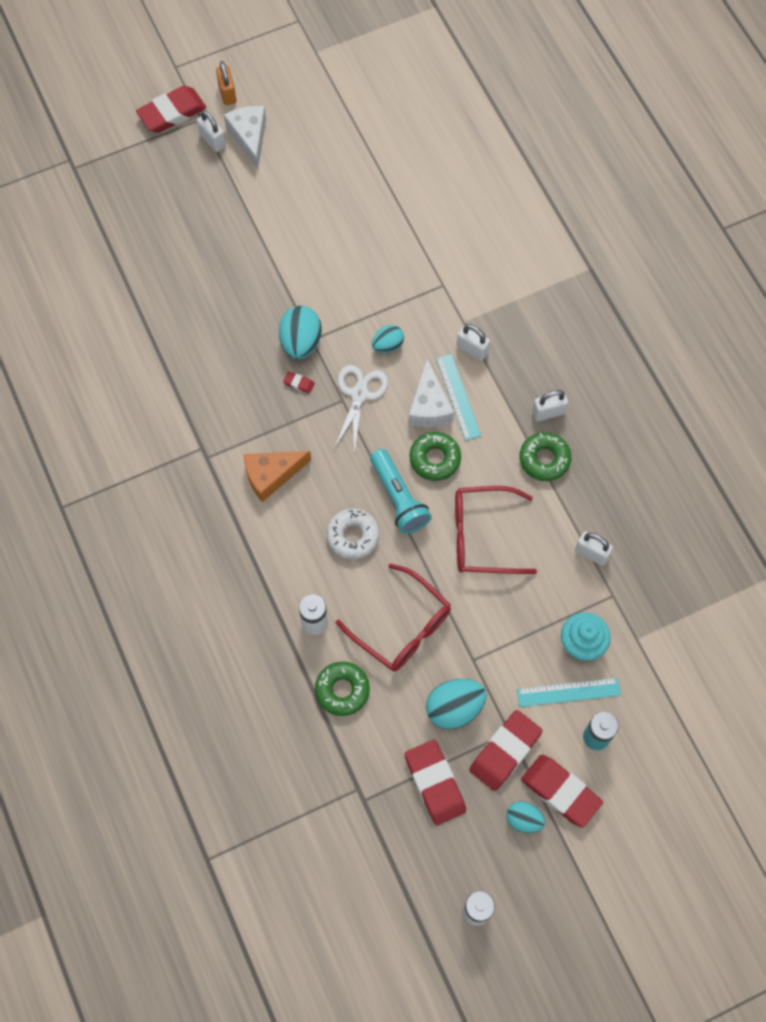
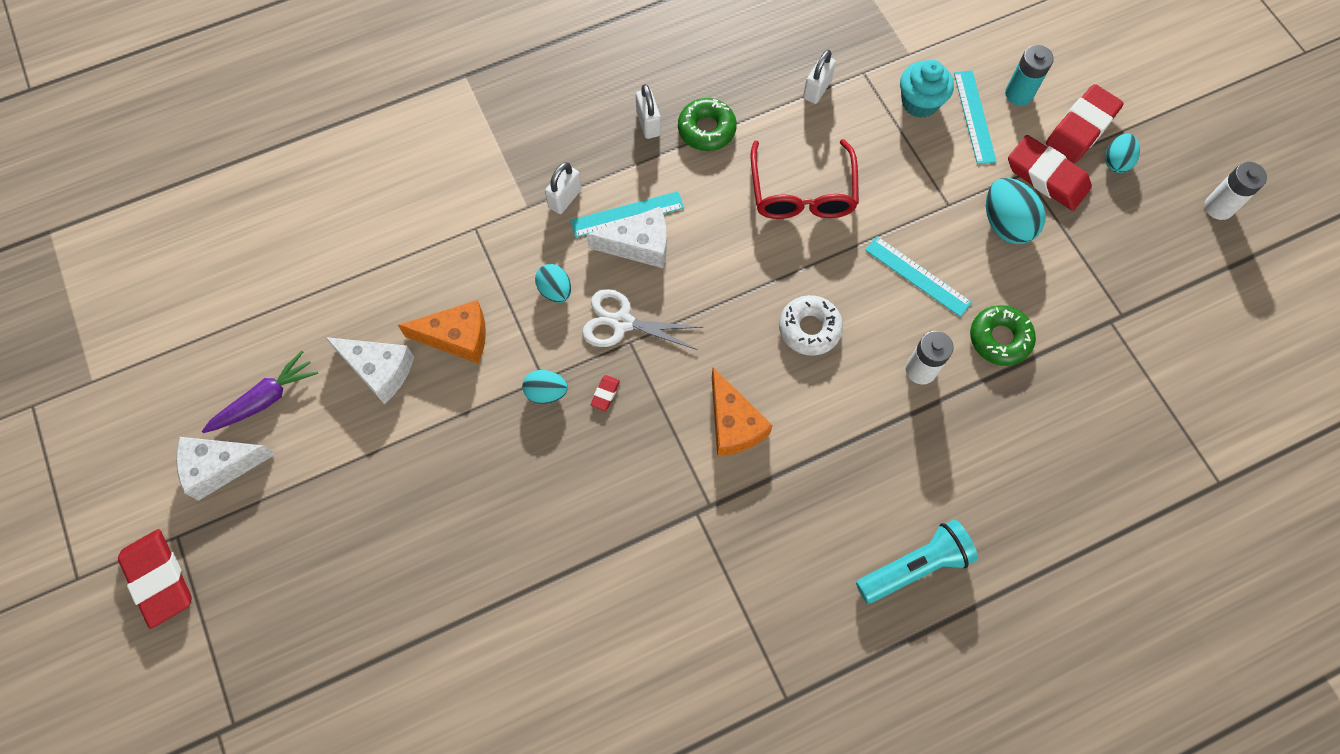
camera: 90 degrees left, 0 degrees up
white padlock [197,110,226,152] -> none
orange padlock [216,61,236,105] -> none
turquoise egg [279,306,322,359] -> turquoise egg [522,370,568,404], size x0.61
red glasses [335,564,451,671] -> turquoise ruler [865,236,972,317]
turquoise flashlight [370,449,432,534] -> turquoise flashlight moved to [856,519,978,604]
red eraser [405,740,466,825] -> none
green donut [410,432,461,481] -> none
none -> purple carrot [202,351,318,433]
none -> white cheese [325,337,414,404]
none -> orange cheese [398,300,486,364]

